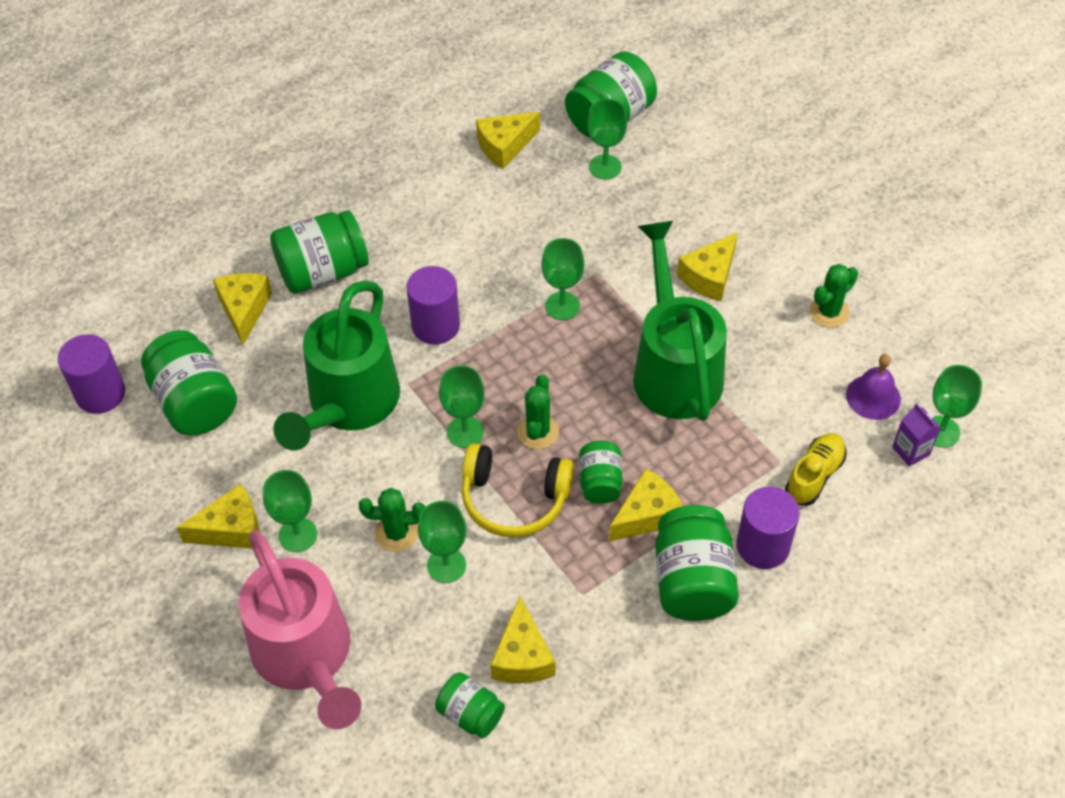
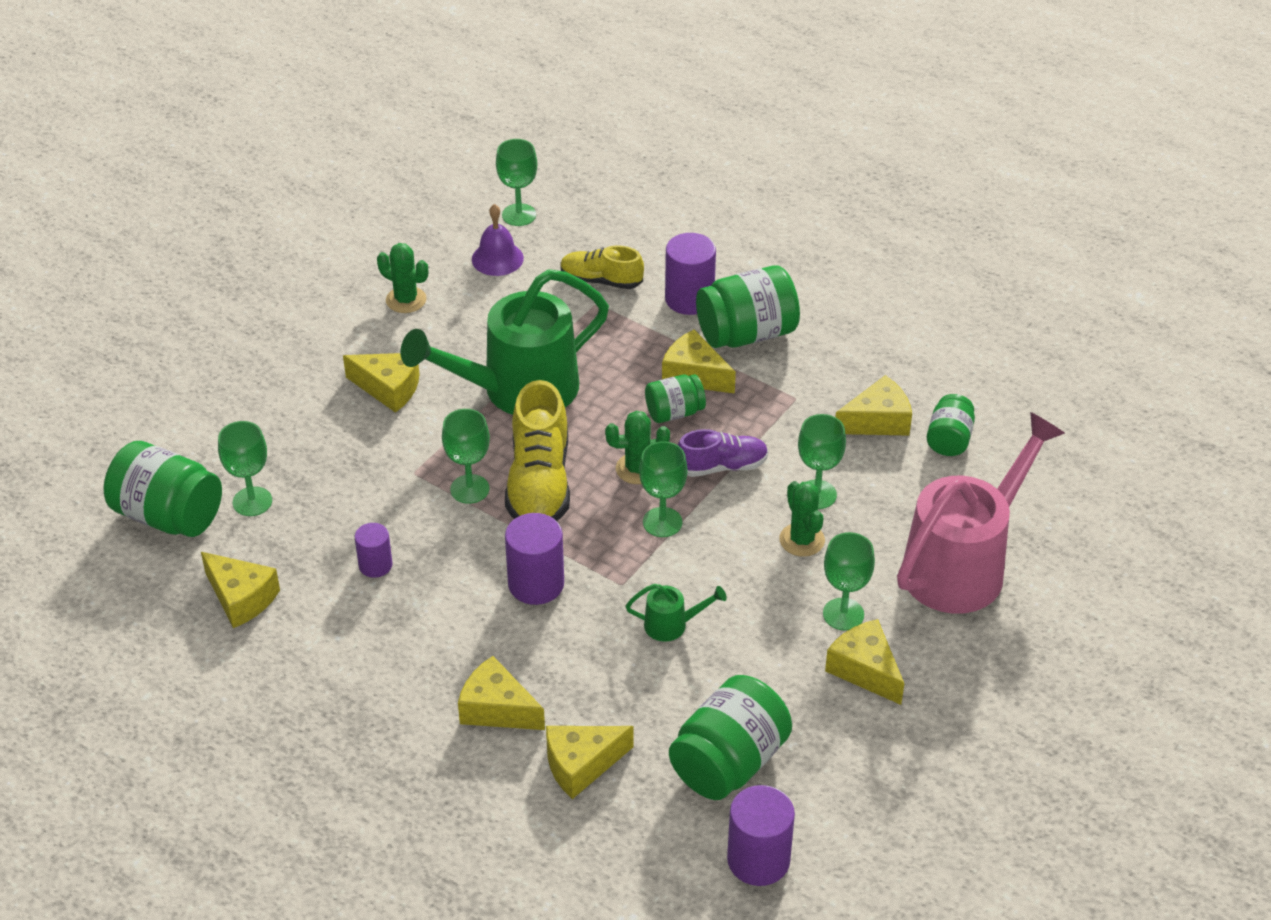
camera: 110 degrees left, 10 degrees down
green jar [270,210,369,294] -> yellow cheese [458,656,545,730]
green watering can [273,281,400,451] -> green watering can [626,584,727,642], size x0.40
yellow headphones [462,443,574,537] -> purple shoe [678,429,768,477]
purple carton [892,403,941,466] -> none
none -> purple cylinder [355,523,392,578]
none -> yellow shoe [505,380,570,521]

